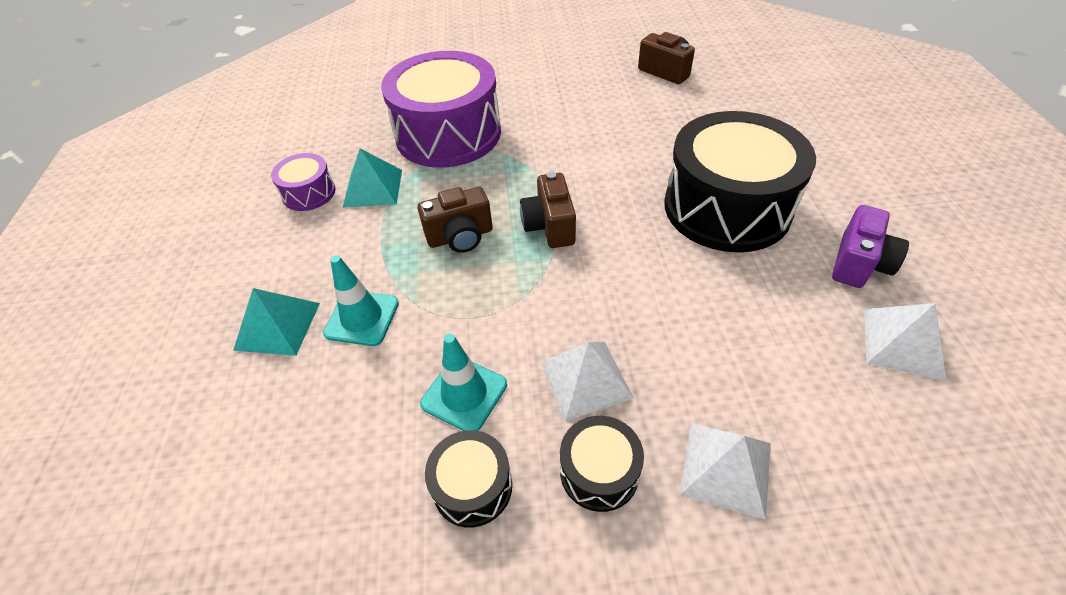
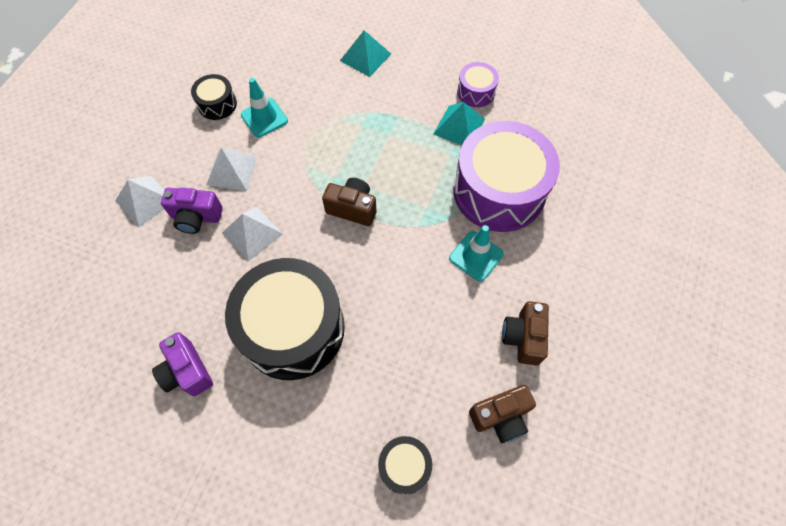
camera: 115 degrees right, 15 degrees up
turquoise traffic cone [323,255,399,346] -> turquoise traffic cone moved to [449,225,504,281]
brown camera [418,187,493,253] -> brown camera moved to [502,301,549,365]
black drum [560,416,644,512] -> black drum moved to [378,436,432,495]
white pyramid [864,303,946,381] -> white pyramid moved to [222,207,283,262]
none -> purple camera [161,187,223,234]

